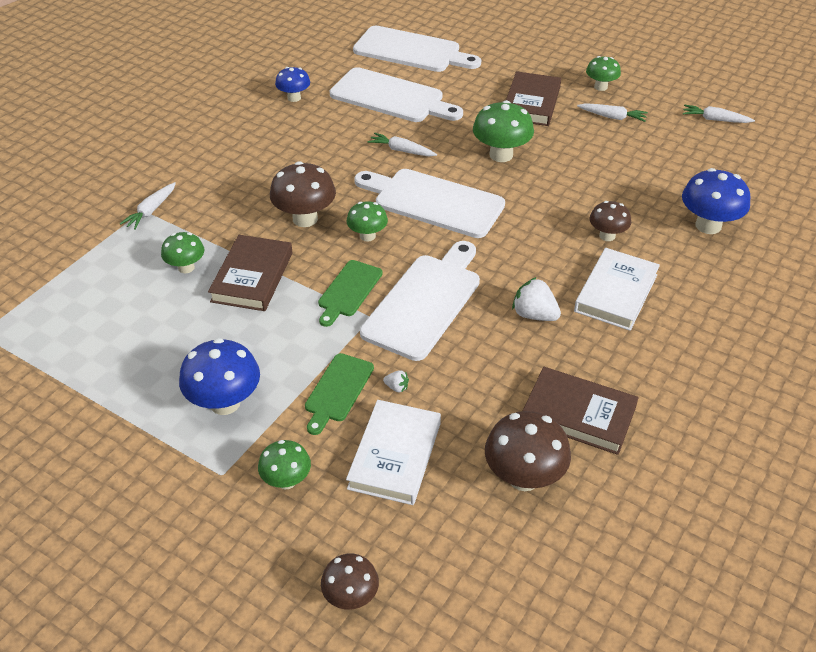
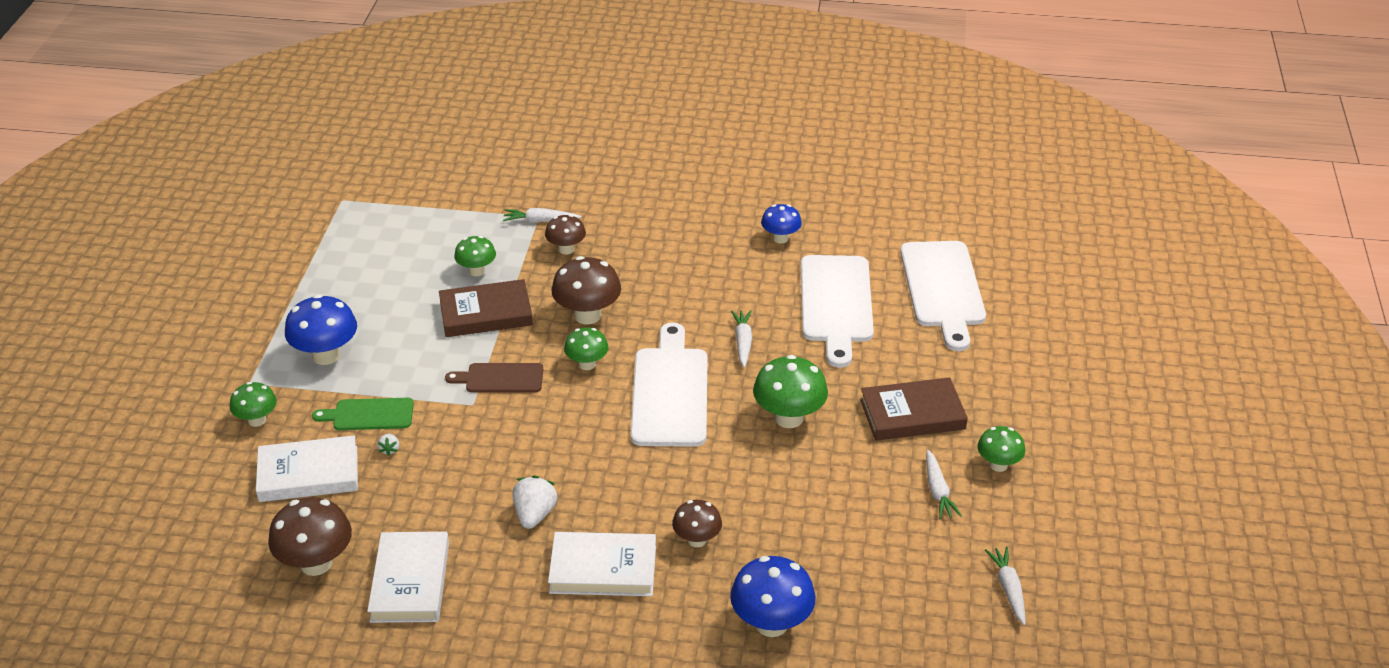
camera: 65 degrees right, 5 degrees down
green cutting board [318,260,383,327] -> brown cutting board [445,363,543,393]
brown mushroom [321,554,379,610] -> brown mushroom moved to [545,215,586,255]
white cutting board [360,241,480,361] -> none
brown book [523,367,639,455] -> white book [367,532,449,623]

